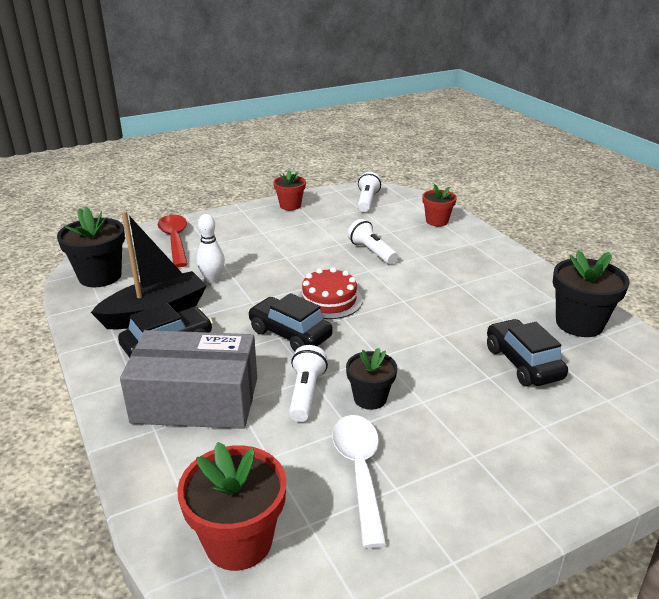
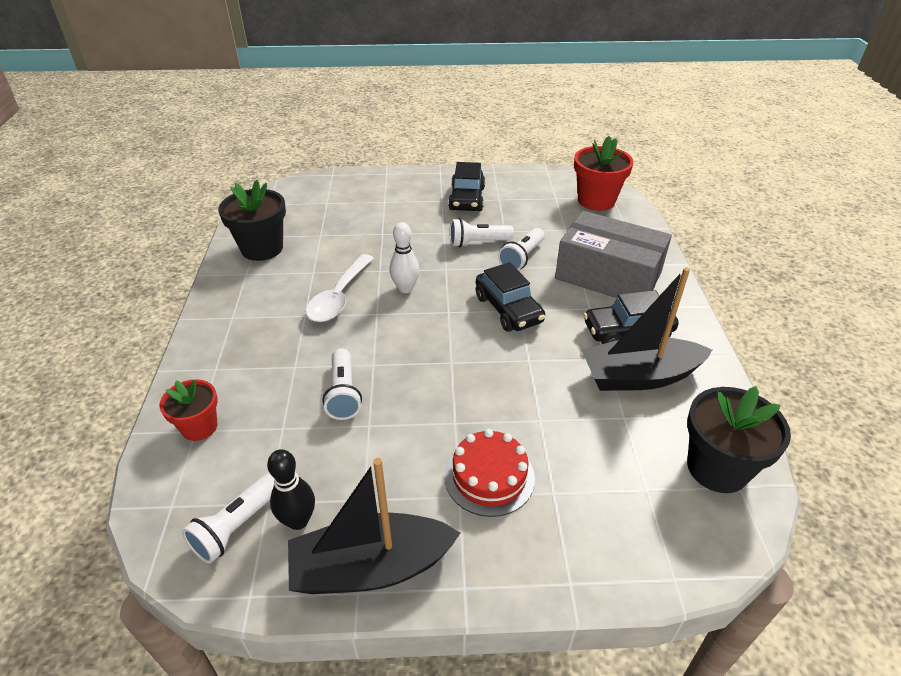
camera: 155 degrees left, 10 degrees up
red spoon [158,215,188,267] -> none
white bowling pin [196,214,225,283] -> white bowling pin moved to [389,222,420,293]
red flower pot [273,170,306,210] -> black boat [288,458,460,594]
red cake [298,267,363,319] -> red cake moved to [444,429,535,517]
white spoon [332,415,387,548] -> white spoon moved to [306,254,374,322]
black flower pot [346,348,397,410] -> white flashlight [450,218,514,247]
black car [487,319,568,386] -> black car moved to [448,162,485,211]
none -> black bowling pin [267,449,315,530]

